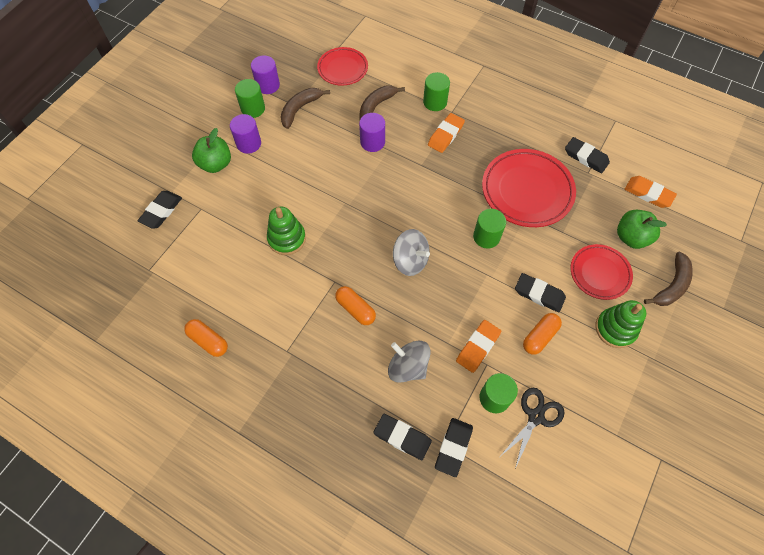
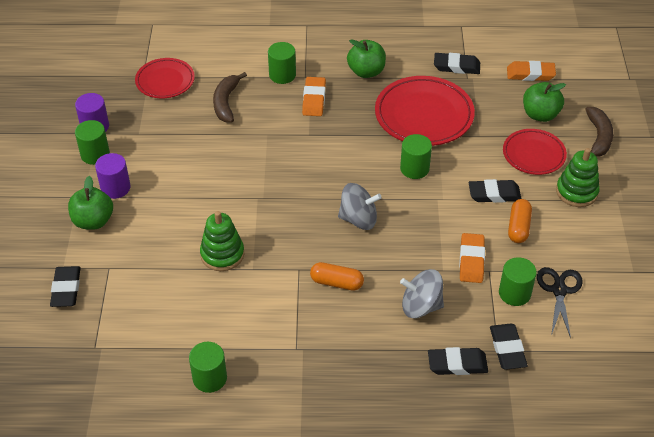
camera: 30 degrees left, 15 degrees down
orange capsule [184,319,228,357] -> green cylinder [189,342,227,393]
brown banana [280,88,330,129] -> none
purple cylinder [359,113,385,152] -> none
none -> green apple [347,40,386,78]

